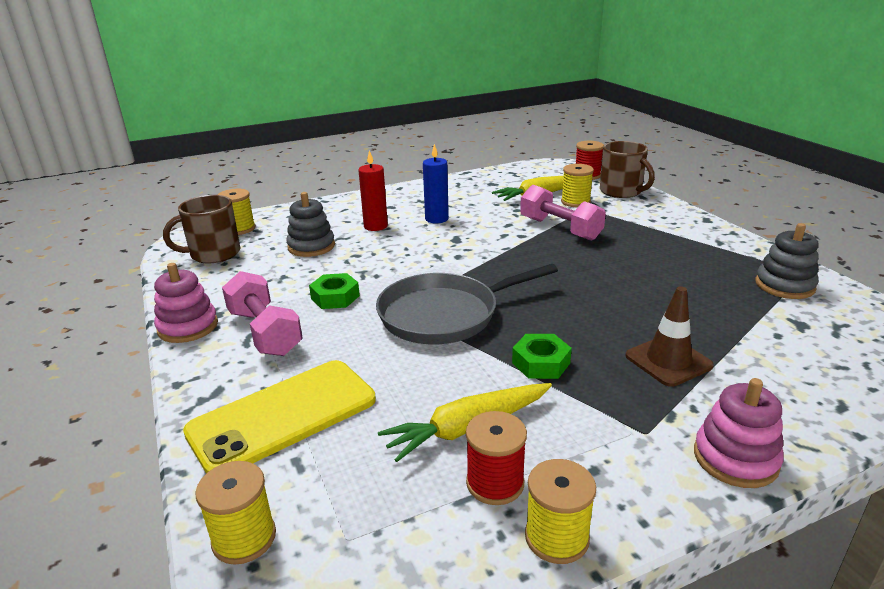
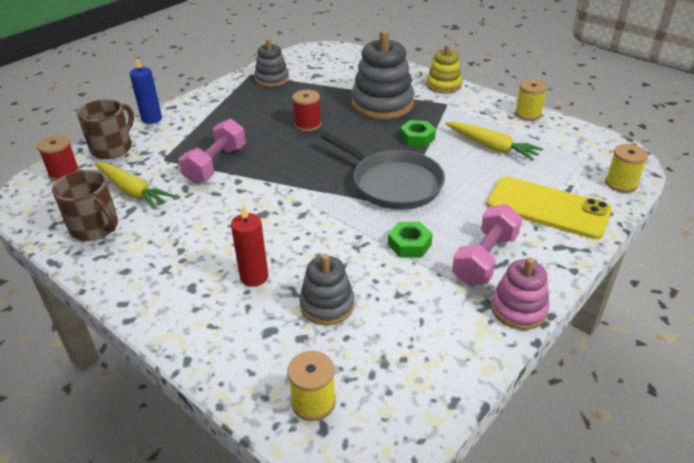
camera: 115 degrees left, 10 degrees up
brown mug [163,195,240,263] -> brown mug moved to [52,170,118,241]
blue candle [423,144,449,223] -> blue candle moved to [130,58,162,124]
red spool [466,411,527,505] -> red spool moved to [292,90,321,132]
yellow spool [561,164,594,207] -> none
brown traffic cone [625,286,714,387] -> grey stacking toy [352,30,414,119]
pink stacking toy [694,378,784,488] -> yellow stacking toy [426,44,462,94]

